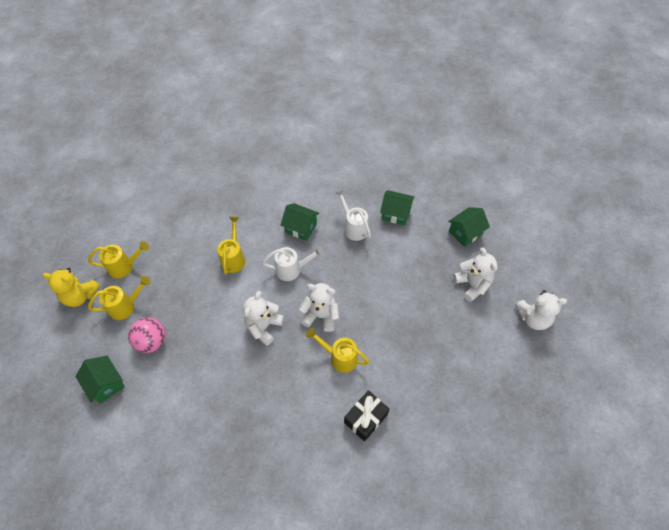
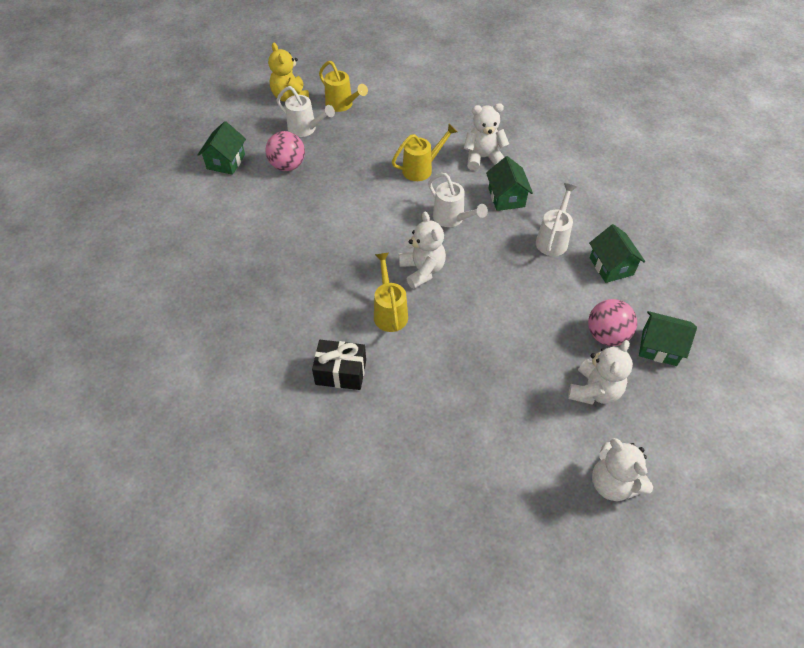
camera: 55 degrees right, 5 degrees down
yellow watering can [88,276,150,320] -> white watering can [276,86,335,137]
white teddy bear [243,291,284,346] -> white teddy bear moved to [464,103,509,171]
none -> pink ball [588,299,637,346]

